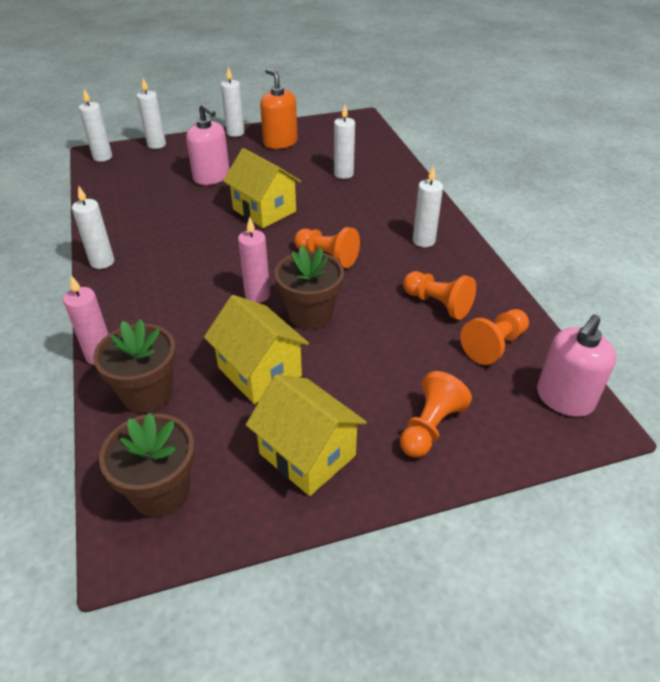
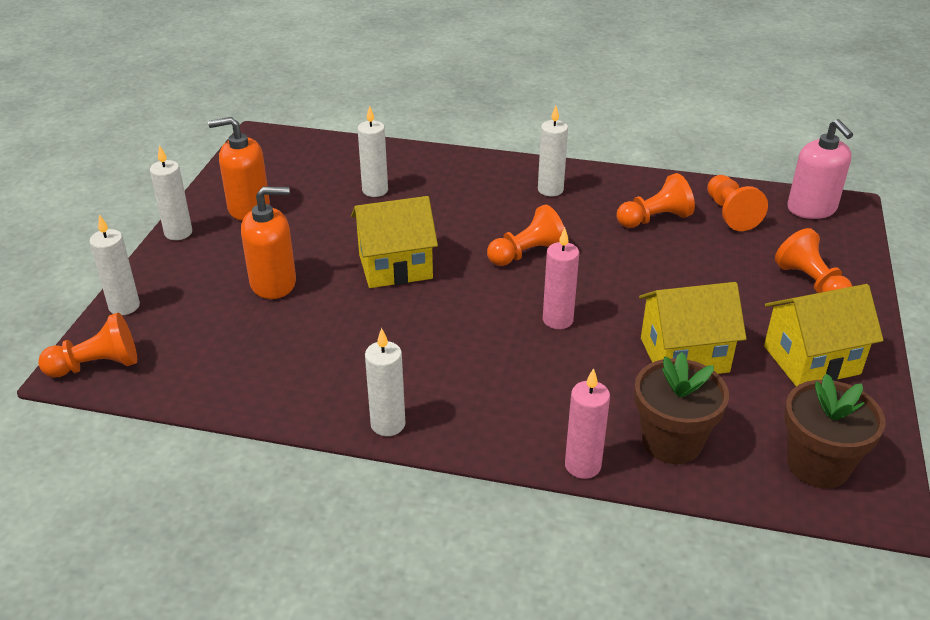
camera: 60 degrees left, 5 degrees down
white candle [79,89,112,162] -> orange pawn [38,313,137,378]
pink soap dispenser [186,104,230,185] -> orange soap dispenser [241,187,296,299]
brown flower pot [274,246,344,329] -> none

